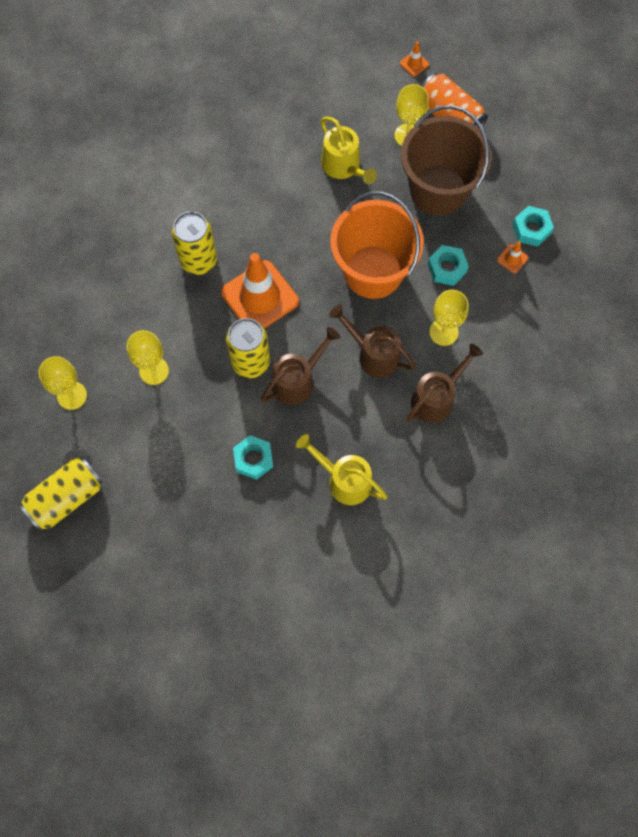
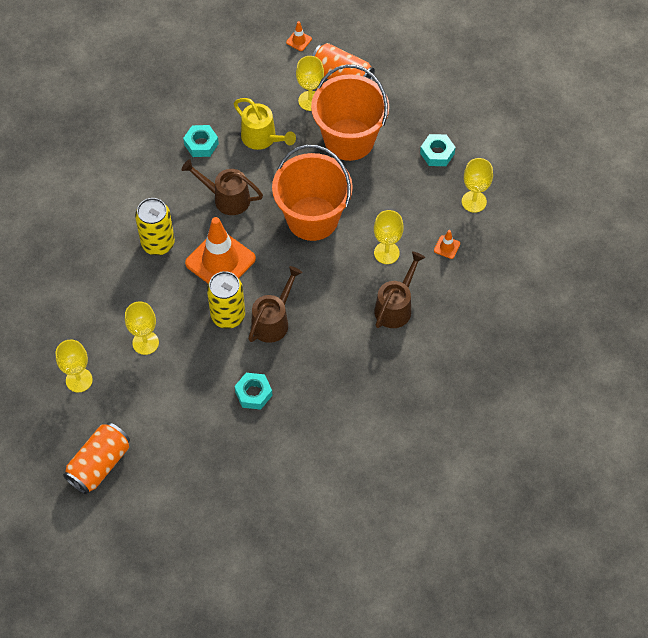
camera: 15 degrees left, 10 degrees down
yellow can [19,457,103,531] -> orange can [63,422,130,494]
yellow watering can [296,434,388,505] -> none
brown watering can [329,305,416,378] -> brown watering can moved to [182,159,263,215]
brown bucket [401,105,492,216] -> orange bucket [311,64,389,161]
turquoise nut [428,245,469,286] -> turquoise nut moved to [183,125,219,157]
orange traffic cone [497,241,528,273] -> orange traffic cone moved to [434,230,460,259]
none -> yellow goblet [462,158,493,213]

